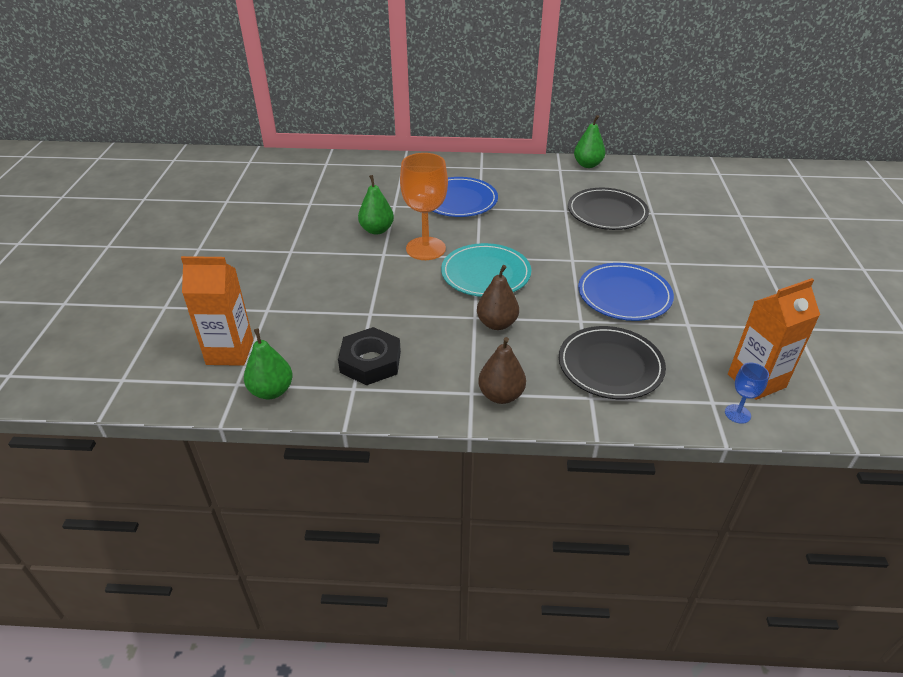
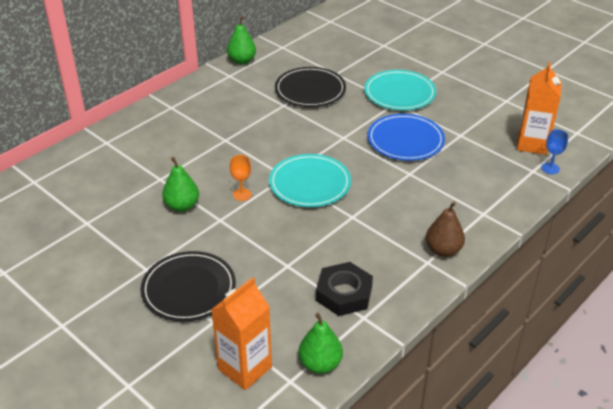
camera: 50 degrees left, 0 degrees up
orange goblet [400,153,448,260] -> orange goblet [230,155,251,201], size x0.48
blue plate [433,177,498,217] -> none
brown pear [477,265,519,330] -> none
black plate [559,326,666,399] -> black plate moved to [141,251,236,322]
none -> turquoise plate [364,70,436,111]

